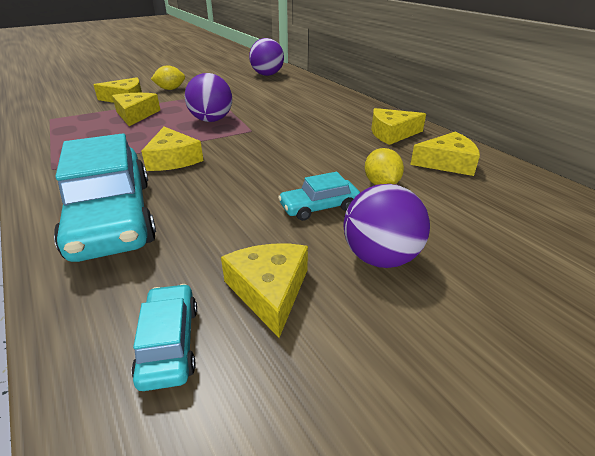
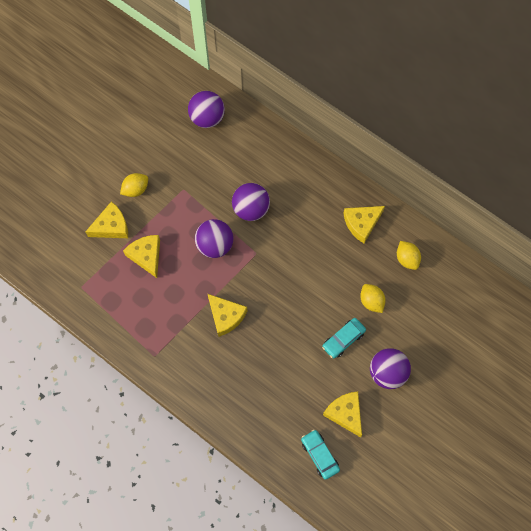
camera: 20 degrees left, 35 degrees up
turquoise car [54,133,156,262] -> none
yellow cheese [410,132,480,176] -> yellow lemon [397,241,421,270]
none -> purple ball [232,183,270,221]

